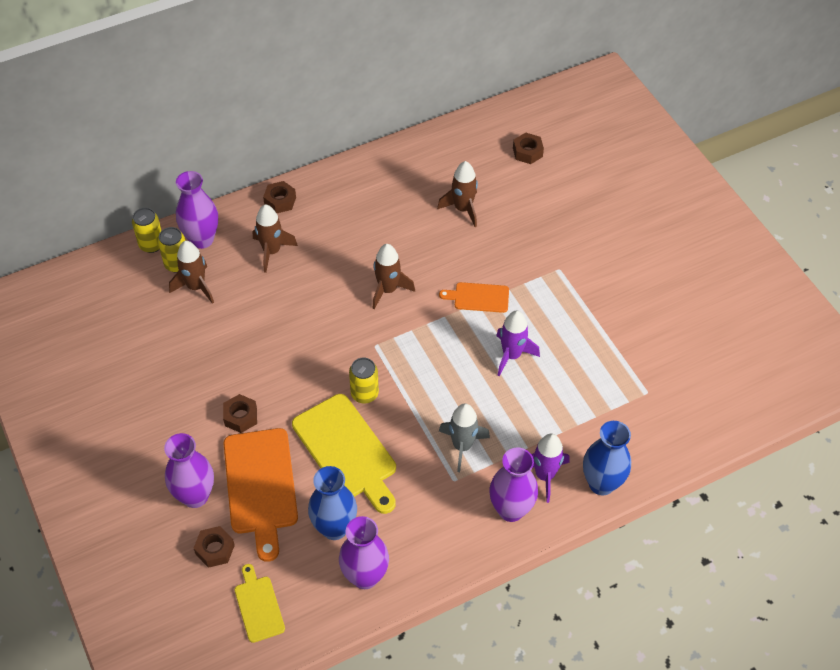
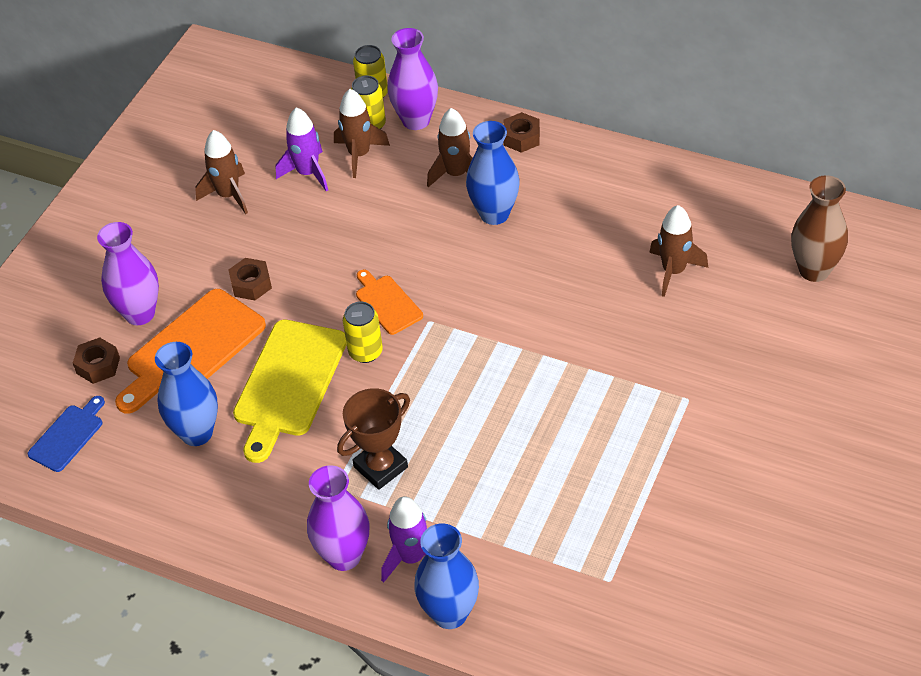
camera: 55 degrees right, 5 degrees down
yellow cutting board [234,564,285,643] -> blue cutting board [28,396,105,472]
purple vase [339,516,389,589] -> none
brown rocket [373,244,415,309] -> brown rocket moved to [195,130,248,214]
orange cutting board [439,282,509,313] -> orange cutting board moved to [356,270,423,335]
grey rocket [439,403,490,472] -> brown trophy [337,388,410,490]
purple rocket [496,311,540,376] -> purple rocket moved to [276,107,328,191]
brown nut [513,133,544,164] -> brown vase [791,175,848,282]
none -> blue vase [466,121,520,225]

